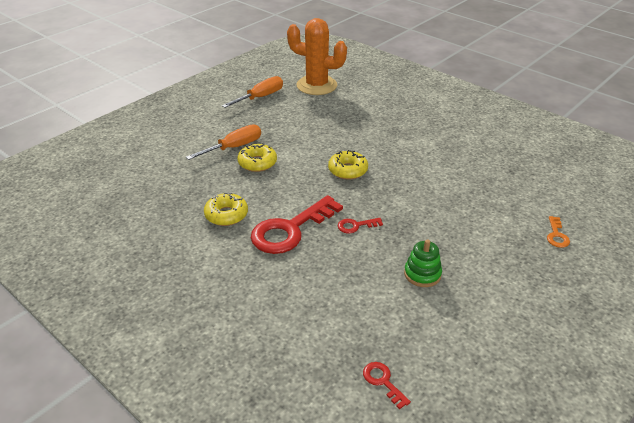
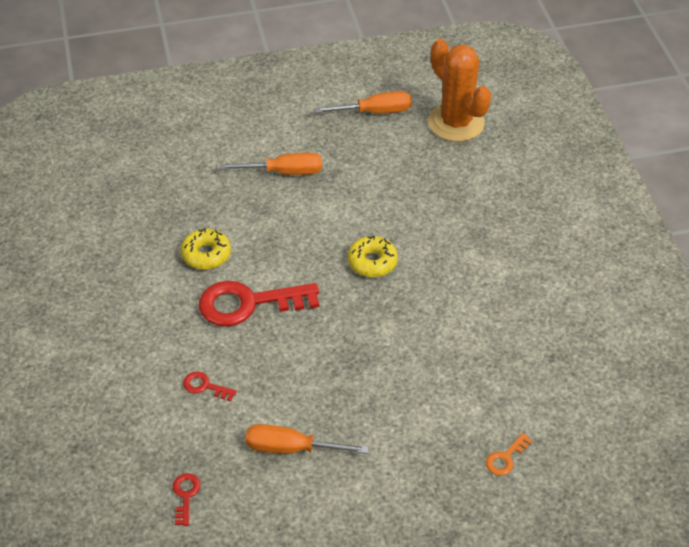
camera: 35 degrees right, 10 degrees up
yellow donut [237,143,277,172] -> none
red key [337,218,383,233] -> red key moved to [183,372,237,401]
green stacking toy [404,239,442,287] -> none
none -> orange screwdriver [246,424,369,454]

